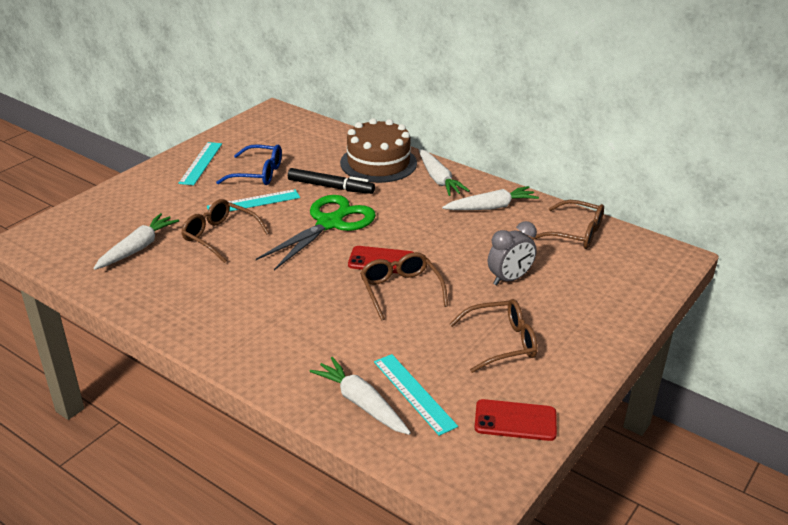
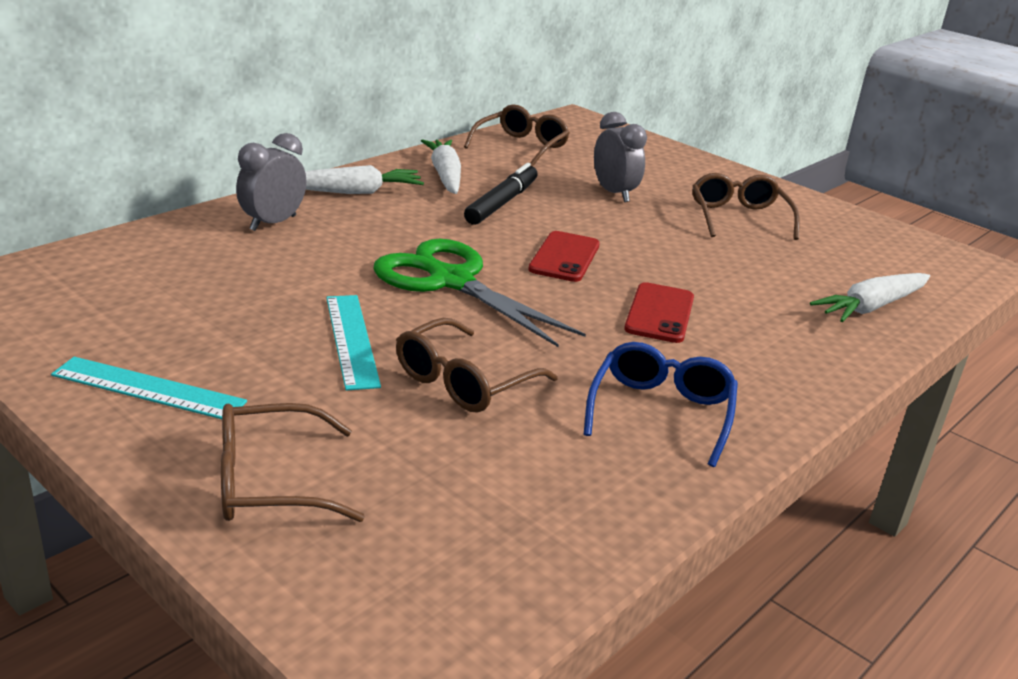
camera: 85 degrees left, 5 degrees down
white carrot [93,213,179,270] -> none
blue glasses [216,144,282,185] -> blue glasses moved to [584,342,738,467]
black marker [288,168,375,194] -> black marker moved to [464,163,537,225]
brown cake [340,118,417,183] -> grey clock [236,133,306,231]
brown glasses [360,252,448,321] -> brown glasses moved to [221,403,365,522]
turquoise ruler [374,354,458,436] -> none
red phone [474,399,557,441] -> red phone moved to [624,282,694,343]

